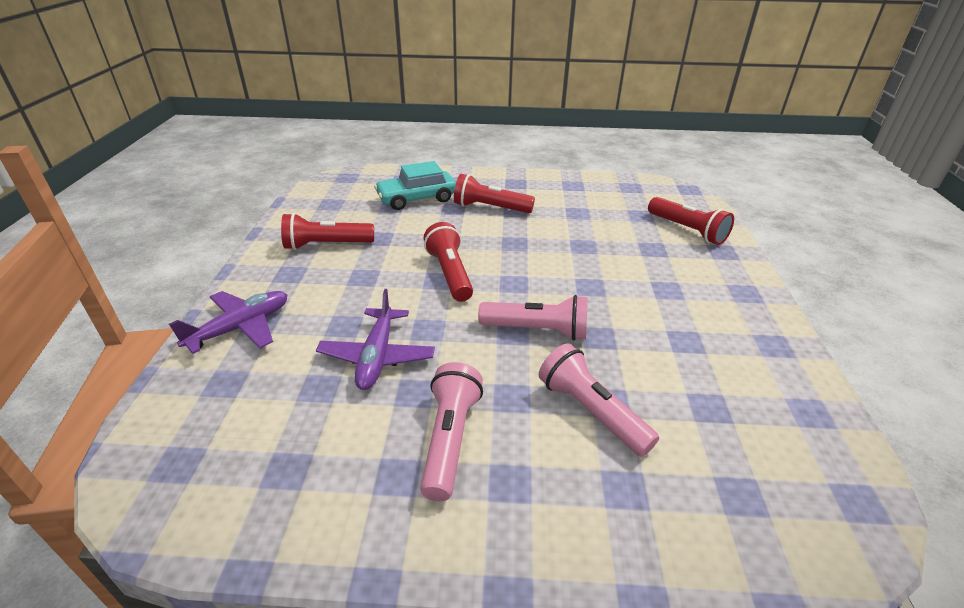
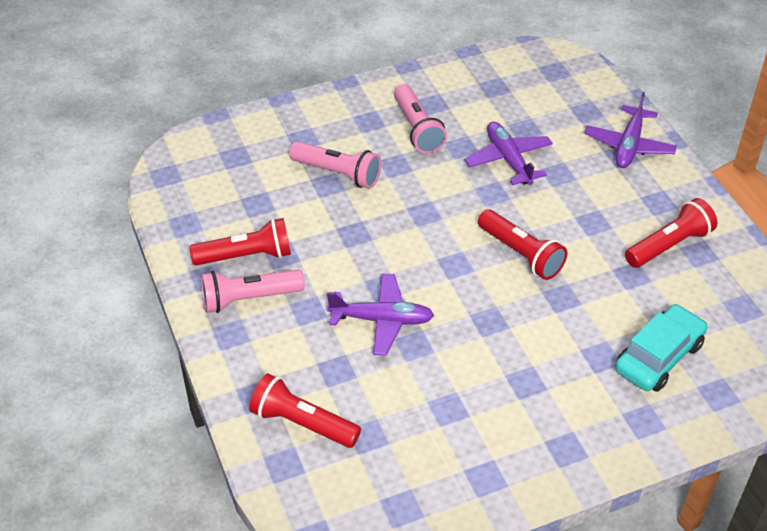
camera: 155 degrees right, 10 degrees up
red flashlight [454,174,535,213] -> red flashlight moved to [190,218,291,266]
pink flashlight [478,295,588,341] -> pink flashlight moved to [201,270,305,313]
none -> purple plane [327,273,434,356]

